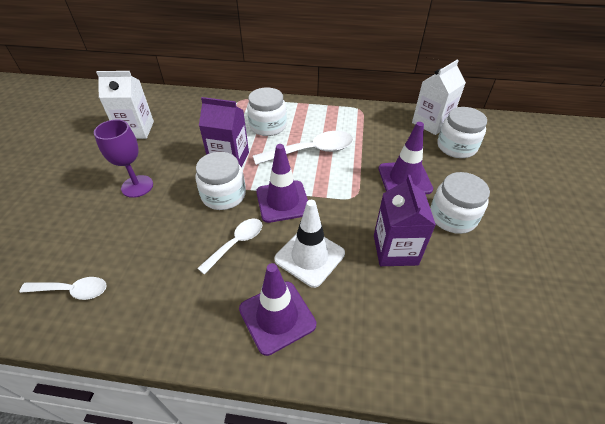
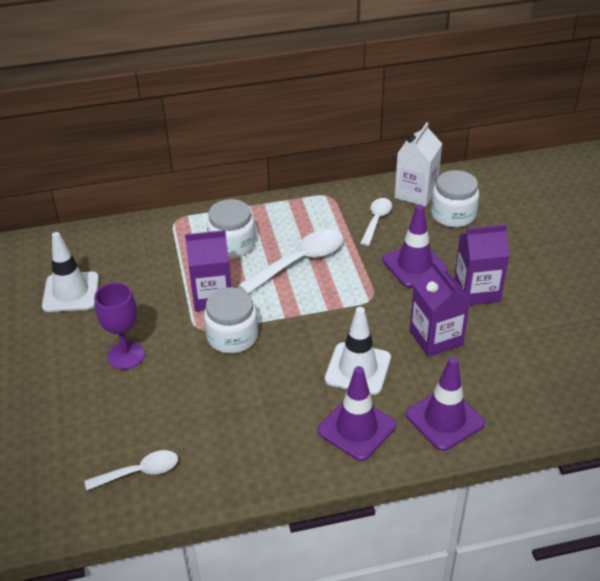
camera: 20 degrees left, 5 degrees down
white carton [96,71,154,139] -> white traffic cone [42,232,99,312]
white spoon [197,219,262,274] -> white spoon moved to [360,198,392,246]
purple traffic cone [256,144,308,223] -> purple traffic cone moved to [406,357,485,451]
white jar [430,172,490,234] -> purple carton [454,224,509,305]

